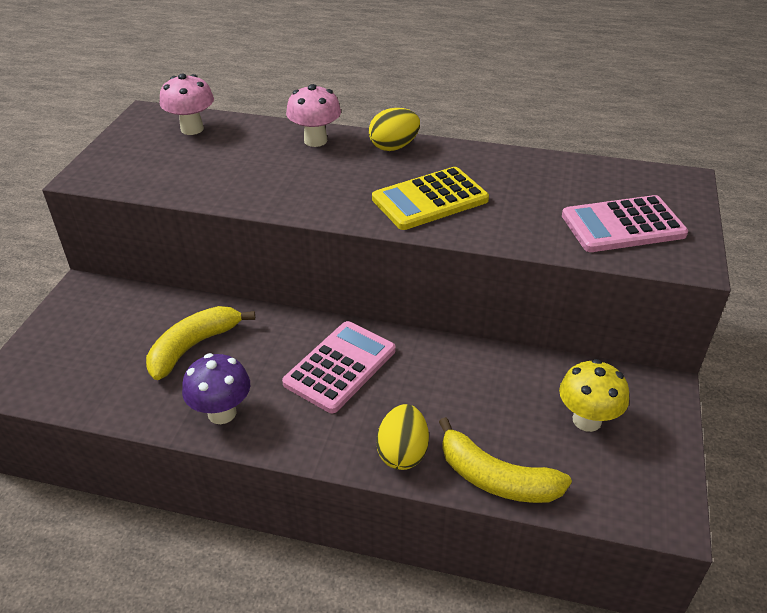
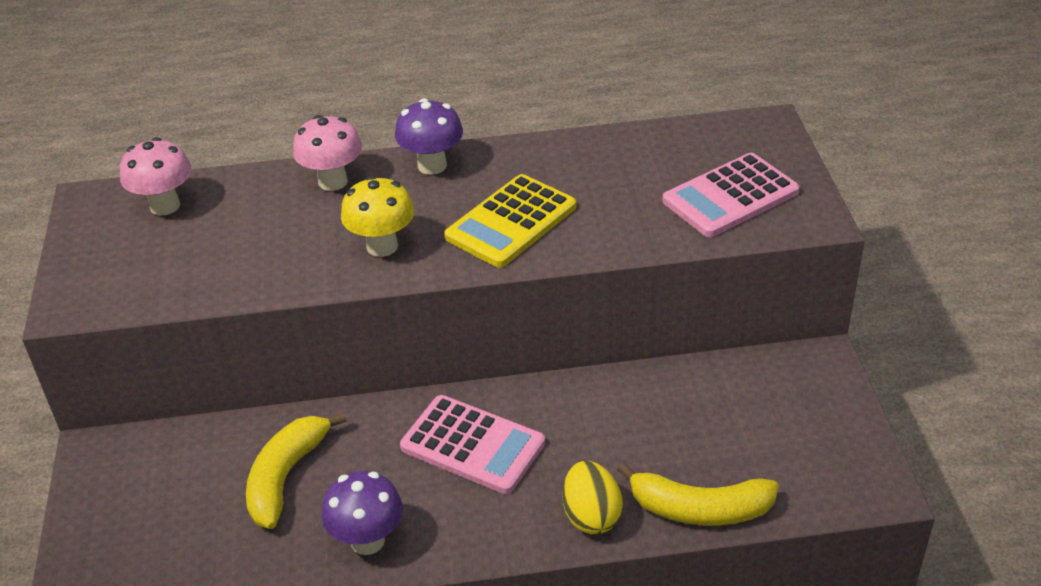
camera: 20 degrees left, 0 degrees up
pink calculator [282,321,396,413] -> pink calculator turned 105 degrees clockwise [400,395,545,494]
yellow egg [369,108,420,151] -> purple mushroom [395,99,463,175]
yellow mushroom [559,359,629,432] -> yellow mushroom moved to [341,176,414,257]

